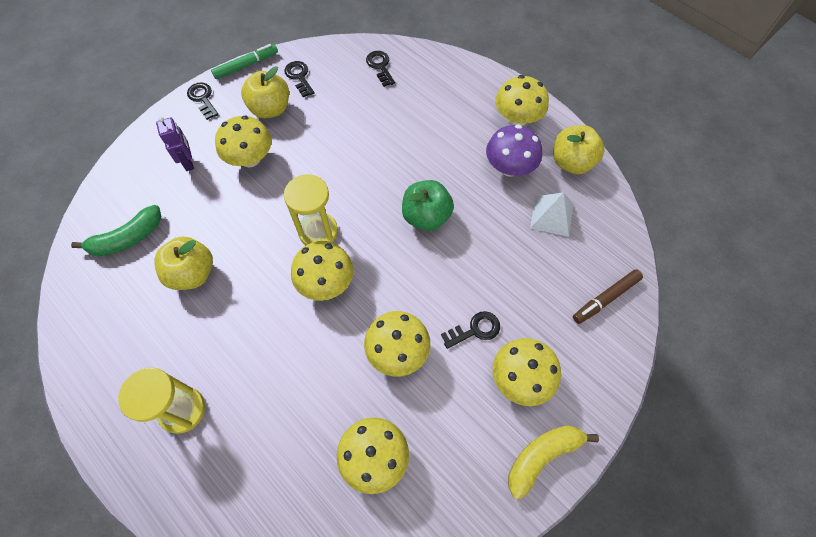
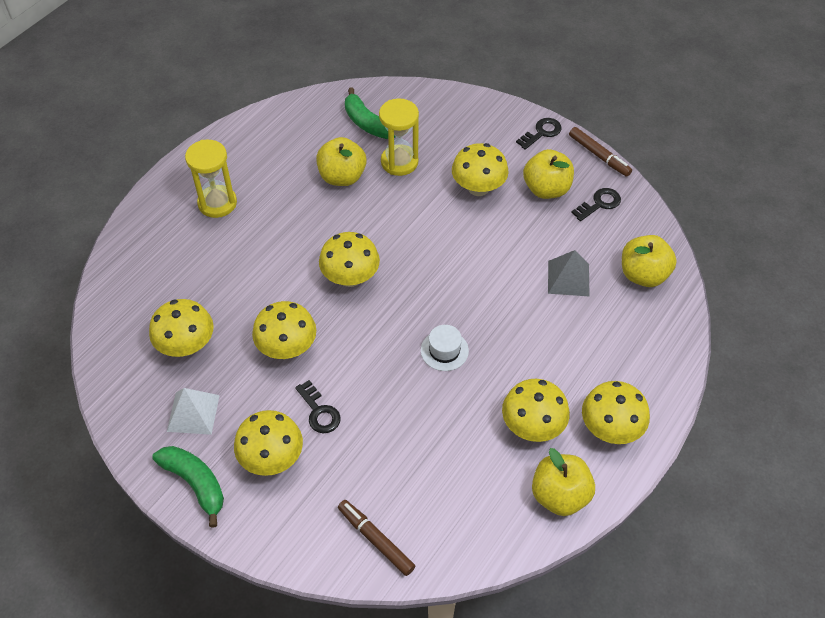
camera: 80 degrees right, 10 degrees down
purple robot [156,117,194,171] -> none
green marker [211,44,278,79] -> brown marker [569,127,632,177]
yellow hourglass [284,174,338,245] -> yellow hourglass moved to [379,98,419,176]
black key [366,51,395,87] -> yellow apple [622,235,677,287]
green apple [402,180,454,231] -> white hat [421,325,469,371]
purple mushroom [486,124,542,177] -> yellow mushroom [502,379,570,442]
yellow banana [508,426,599,499] -> green banana [152,446,224,528]
white pyramid [530,192,574,237] -> white pyramid moved to [167,388,220,435]
none -> grey pyramid [548,250,590,297]

